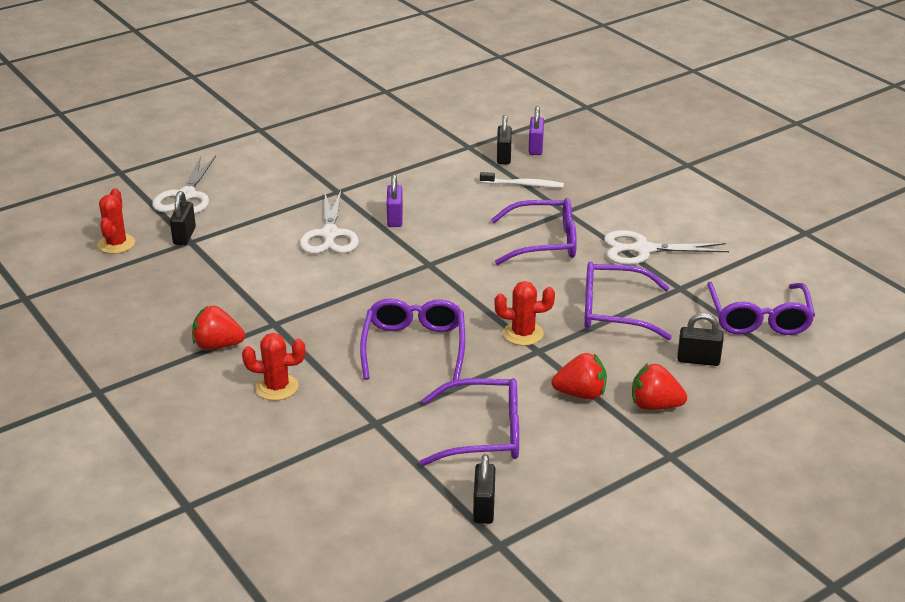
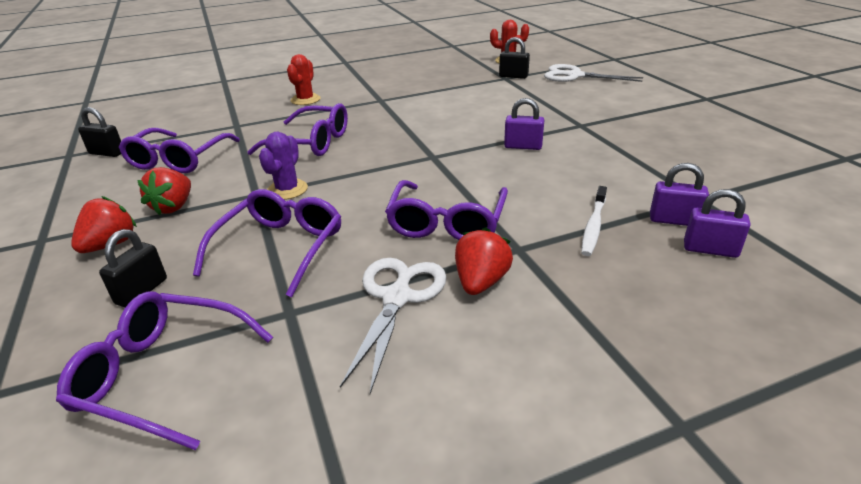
camera: 105 degrees right, 0 degrees up
red strawberry [192,306,245,350] -> red strawberry moved to [455,227,513,295]
white scissors [300,191,359,254] -> none
red cactus [495,281,555,346] -> purple cactus [259,132,308,200]
black padlock [497,115,512,164] -> purple padlock [650,163,709,226]

